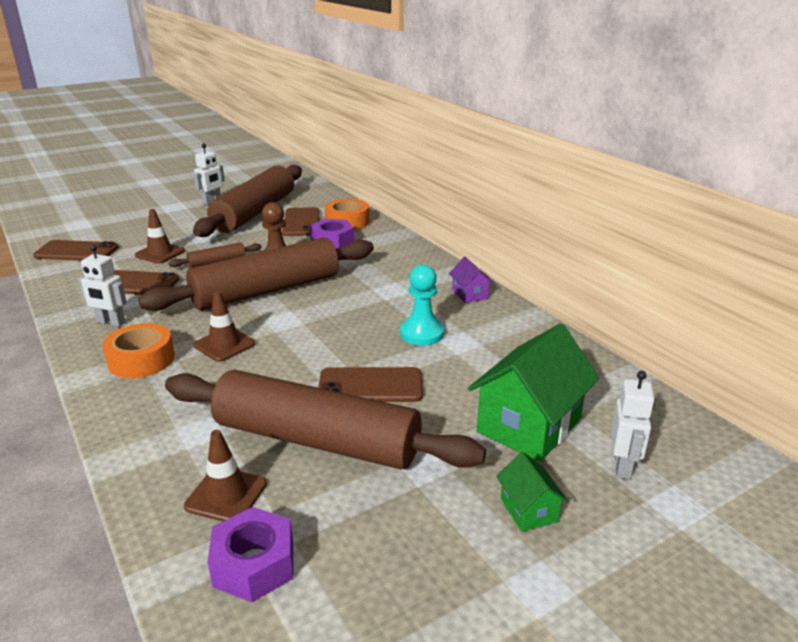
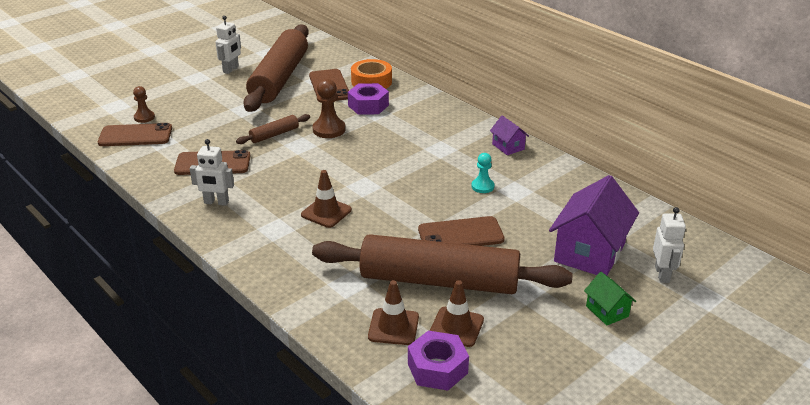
camera: 10 degrees left, 5 degrees up
orange tape [102,323,175,378] -> none
brown traffic cone [135,209,185,264] -> brown traffic cone moved to [430,280,484,347]
brown rolling pin [138,237,374,311] -> none
turquoise pawn [400,265,444,346] -> turquoise pawn [472,153,494,193], size x0.63
green house [468,324,599,462] -> purple house [549,175,639,275]
none -> brown pawn [133,86,155,123]

